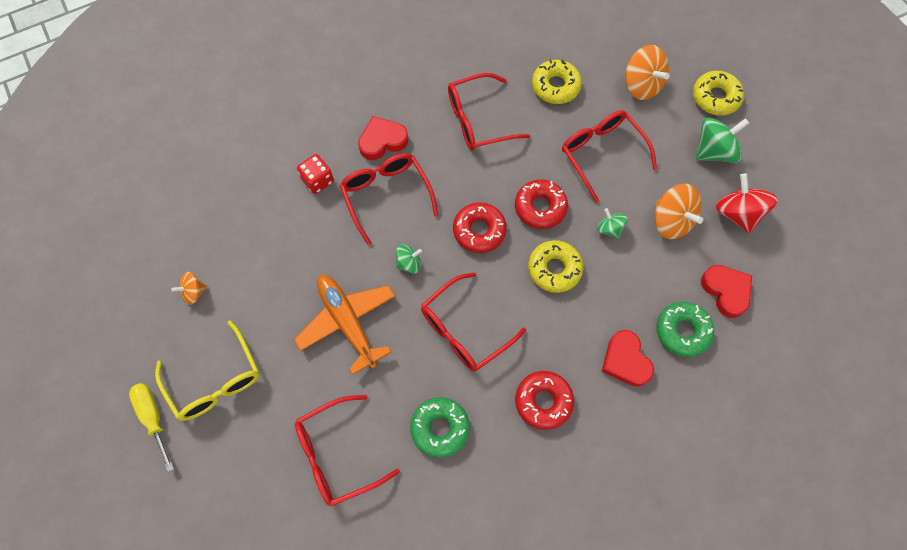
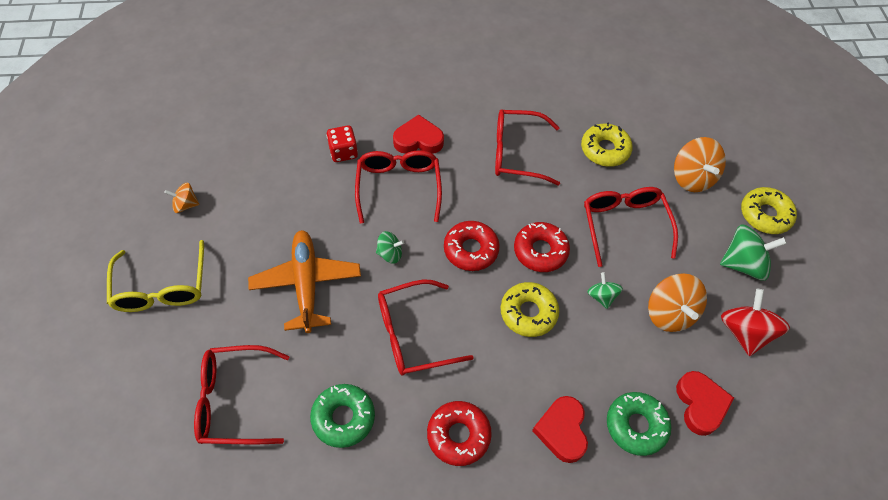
camera: 20 degrees right, 10 degrees down
yellow screwdriver [129,383,174,472] -> none

